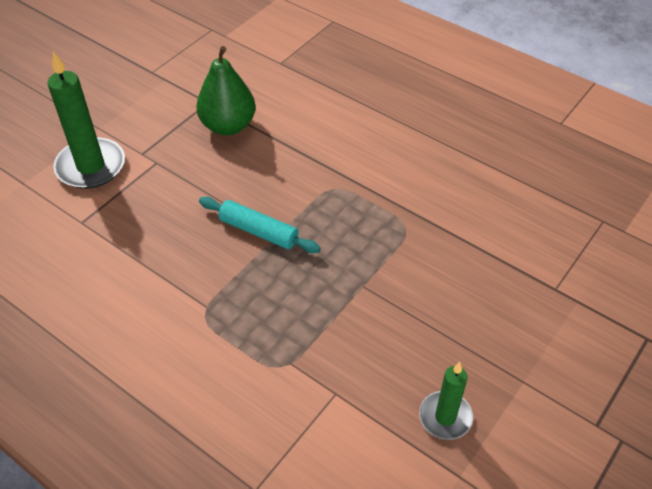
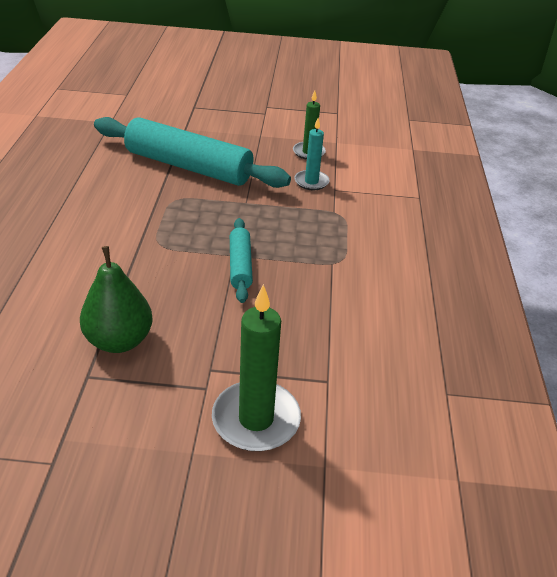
camera: 125 degrees left, 10 degrees down
none -> turquoise rolling pin [94,117,291,188]
none -> turquoise candle [294,118,329,190]

